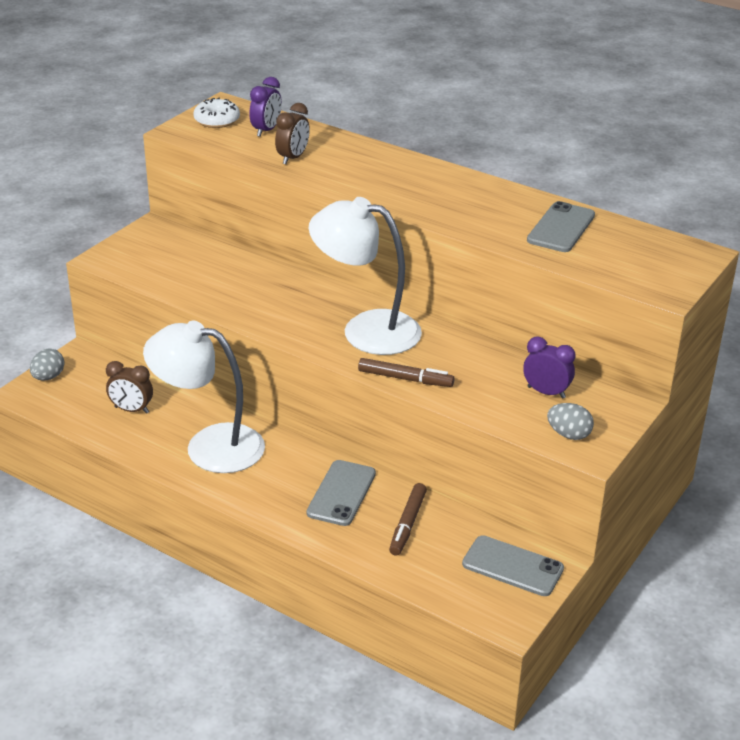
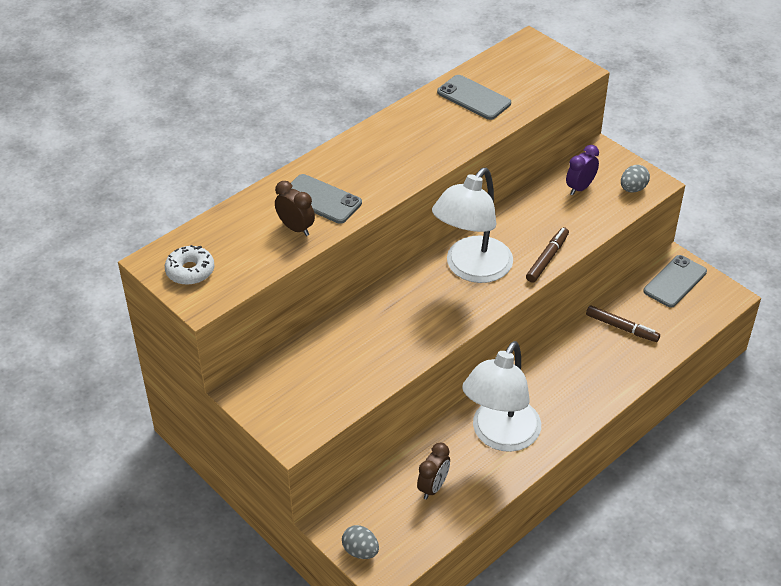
camera: 75 degrees left, 10 degrees up
purple clock [249,77,282,137] -> none
grey phone [307,460,376,526] -> grey phone moved to [291,174,362,224]

